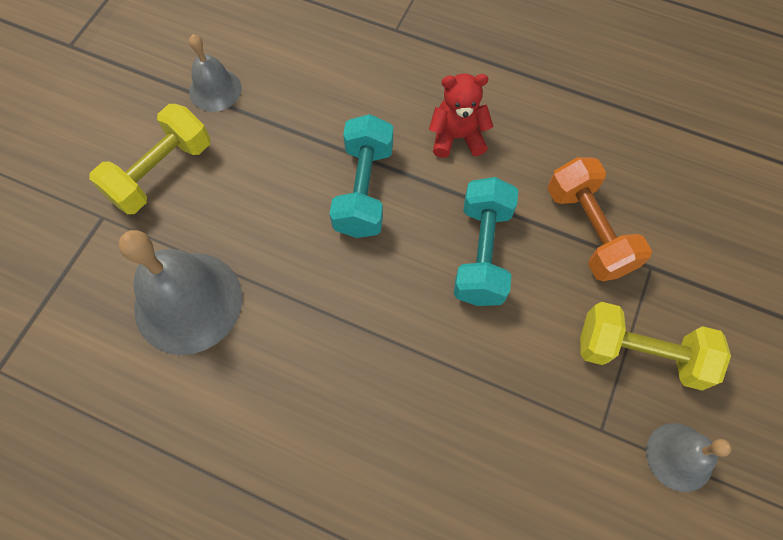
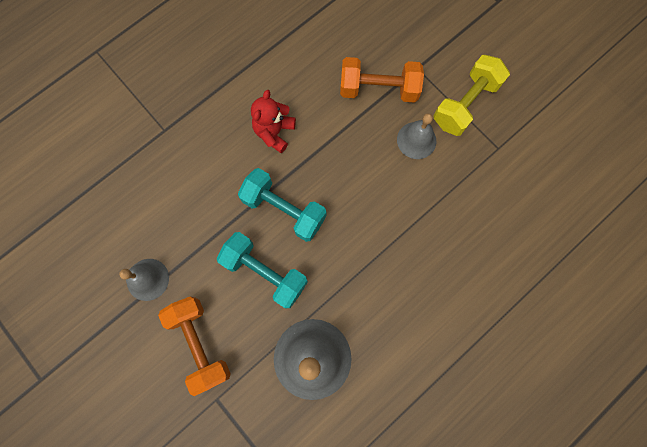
camera: 65 degrees left, 10 degrees up
yellow dumbbell [89,104,210,214] -> orange dumbbell [158,297,231,396]
turquoise dumbbell [454,177,518,306] -> turquoise dumbbell moved to [217,232,308,308]
grey bell [646,423,732,492] -> grey bell moved to [397,113,436,159]

